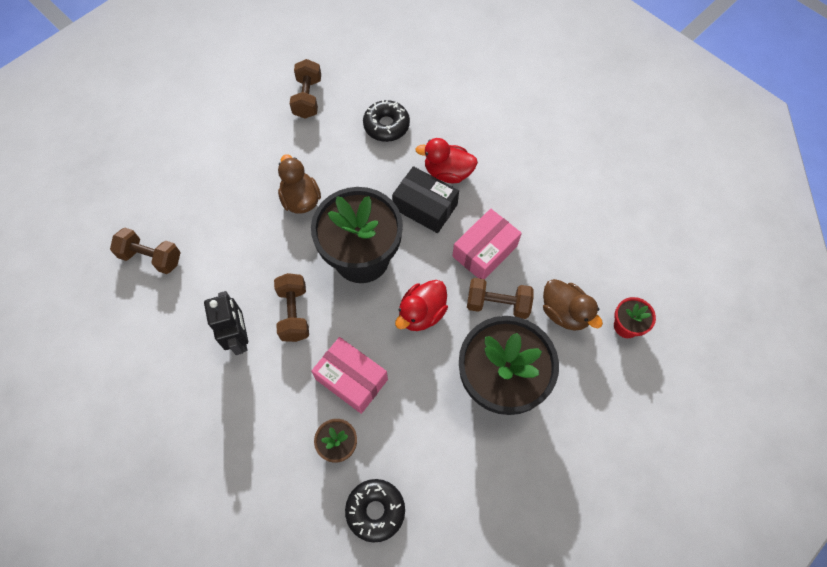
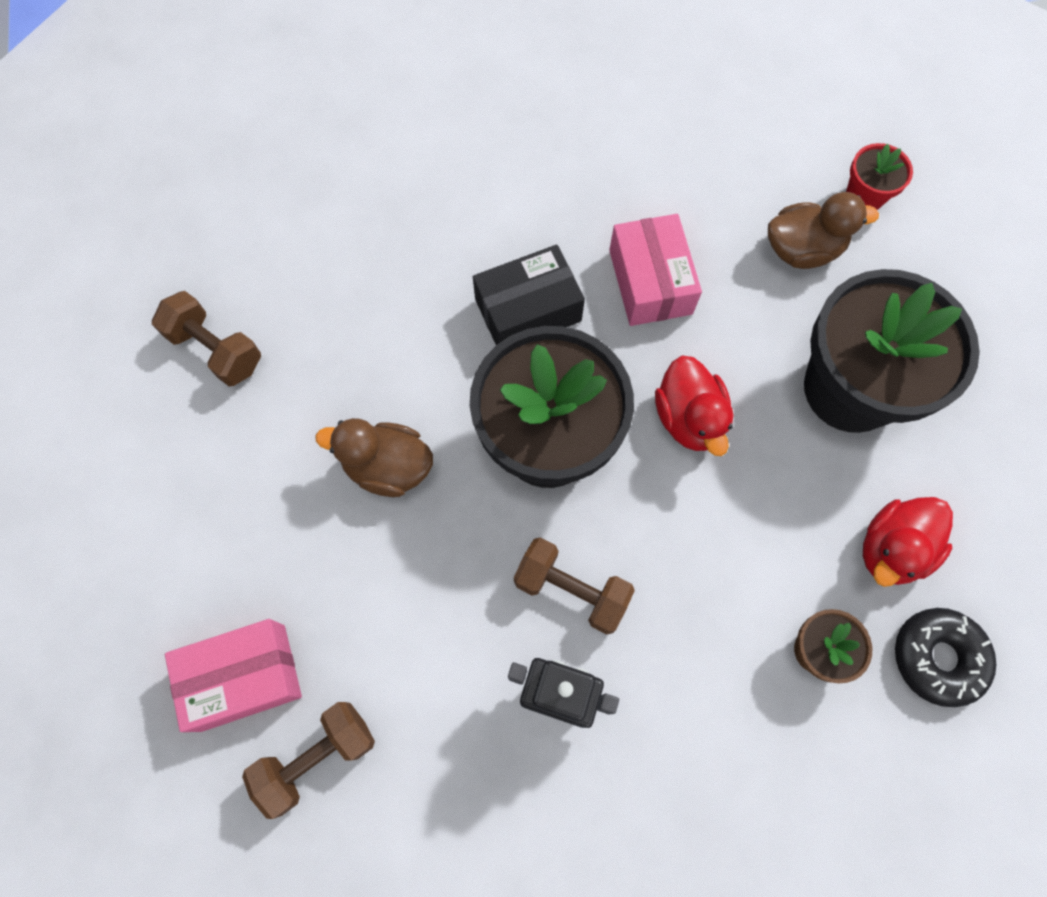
camera: 55 degrees left, 5 degrees up
pink box [311,337,388,414] -> pink box moved to [165,619,302,732]
black donut [363,100,410,142] -> none
red duck [416,138,478,183] -> red duck moved to [863,497,953,587]
brown dumbbell [467,278,534,319] -> none

